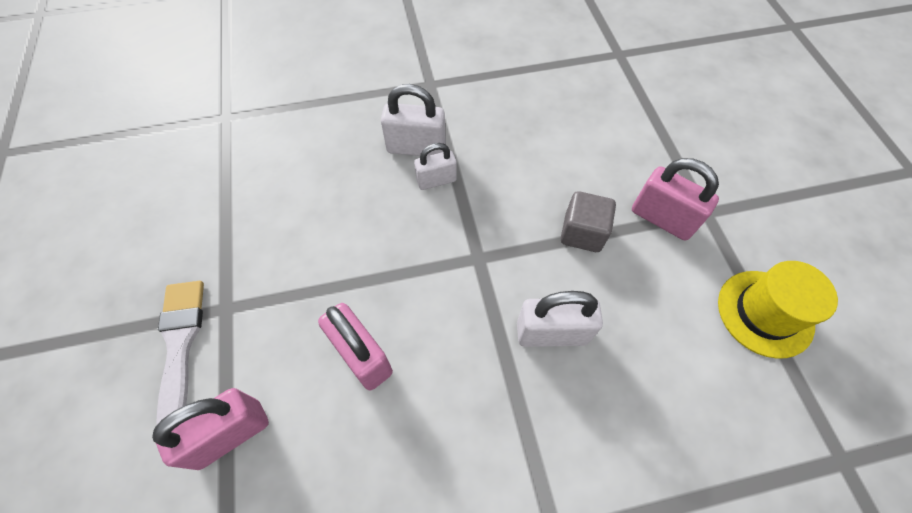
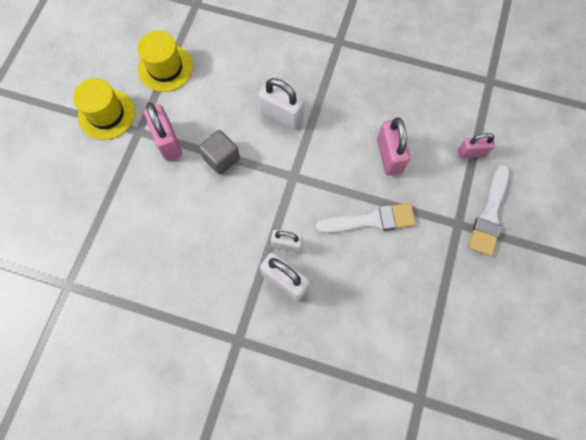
camera: 150 degrees left, 10 degrees up
pink padlock [152,388,269,470] -> pink padlock [458,133,495,158], size x0.65
none -> yellow hat [73,78,135,140]
none -> white brush [316,203,416,233]

